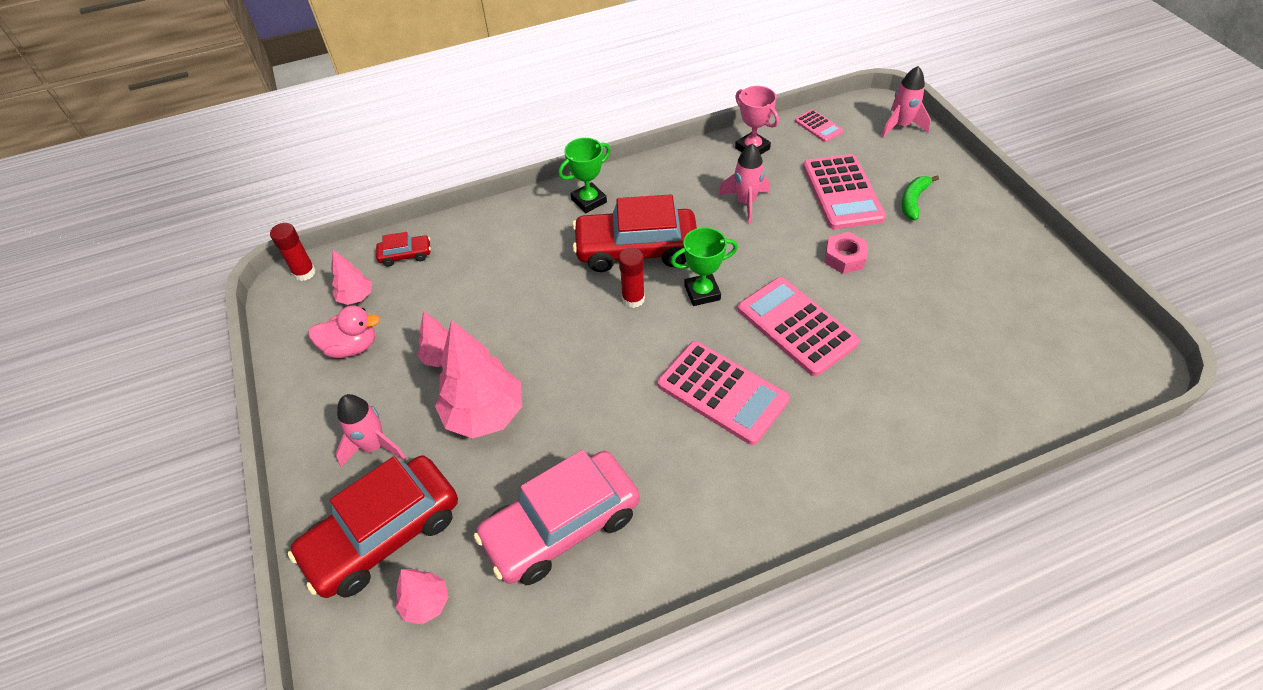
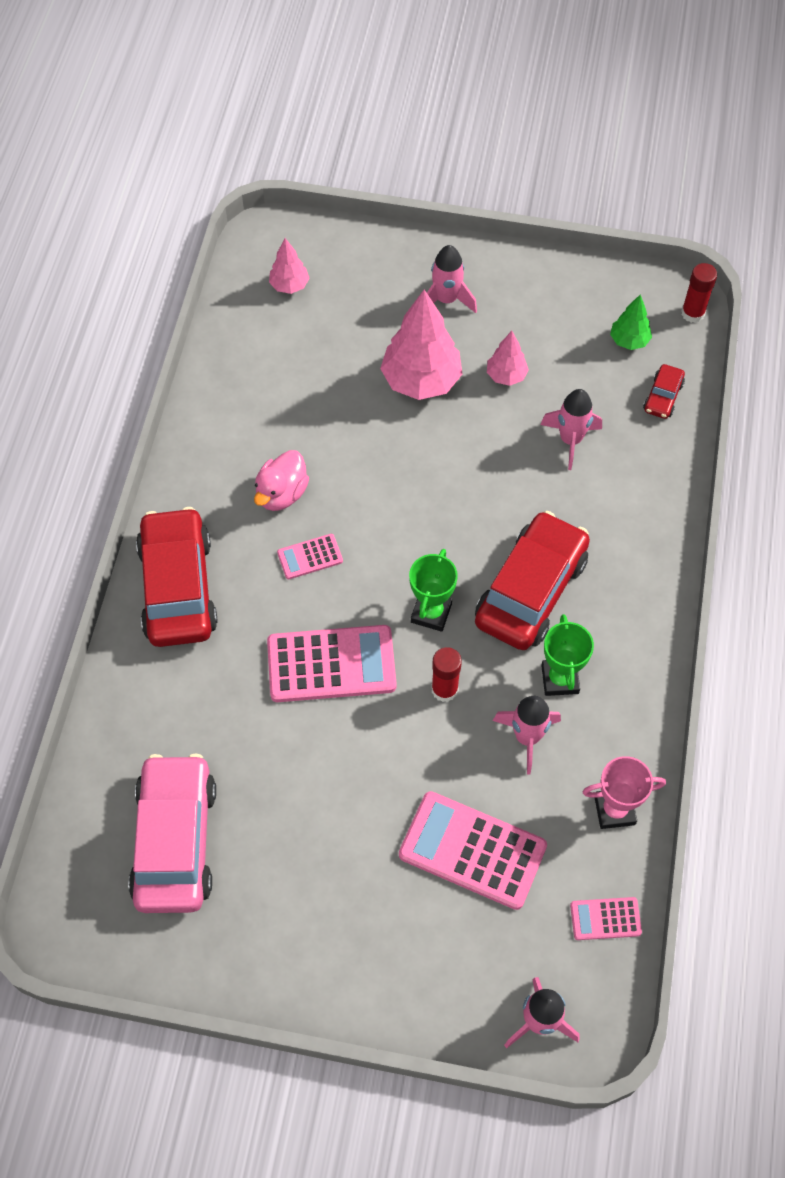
camera: 120 degrees right, 10 degrees up
red car [288,455,458,598] -> red car moved to [136,507,218,647]
pink duck [308,306,380,358] -> pink duck moved to [254,450,309,511]
pink tree [331,250,372,305] -> green tree [610,295,652,350]
pink car [474,450,640,585] -> pink car moved to [128,754,216,913]
green trophy [558,138,611,213] -> green trophy moved to [541,614,594,696]
red glue stick [619,248,645,308] -> red glue stick moved to [431,647,462,702]
pink calculator [657,341,790,445] -> pink calculator [277,534,343,579], size x0.50
pink nut [824,232,868,274] -> none
green banana [901,175,939,220] -> none
none -> pink rocket [541,389,602,470]

